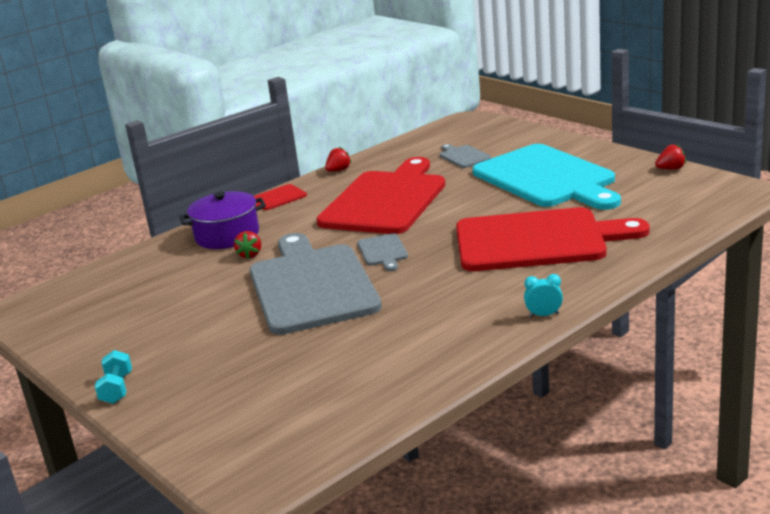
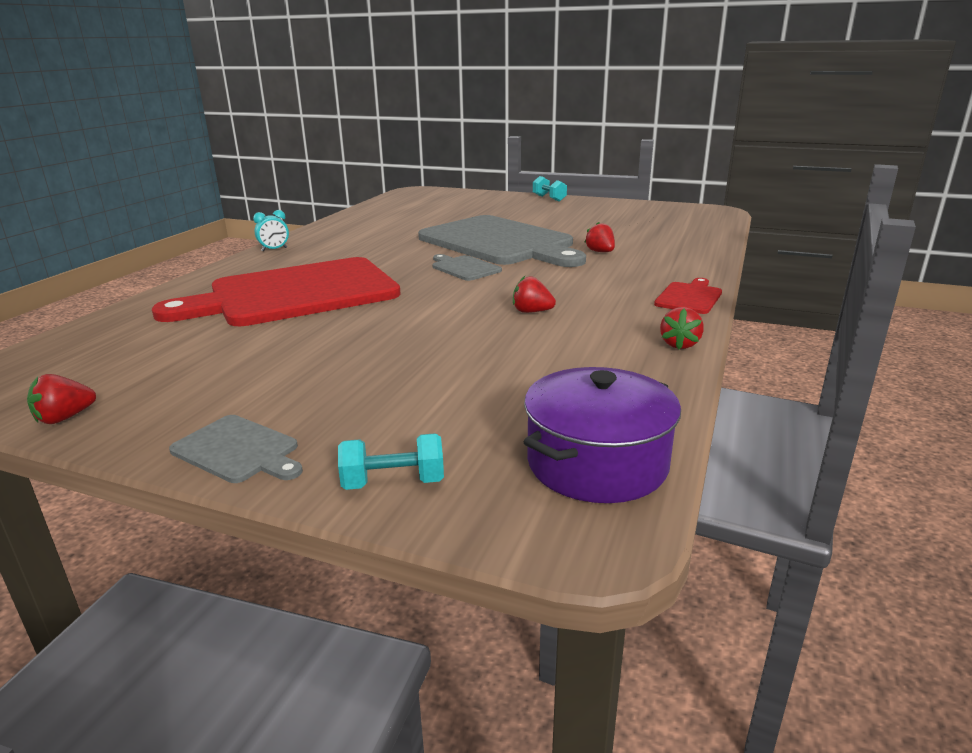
camera: 150 degrees right, 0 degrees up
purple pot [180,191,266,249] -> purple pot moved to [523,367,681,503]
red cutting board [317,157,445,234] -> red strawberry [513,276,556,313]
grey cutting board [440,144,492,168] -> grey cutting board moved to [169,415,303,483]
turquoise cutting board [472,144,621,210] -> none
none -> turquoise dumbbell [338,433,444,490]

